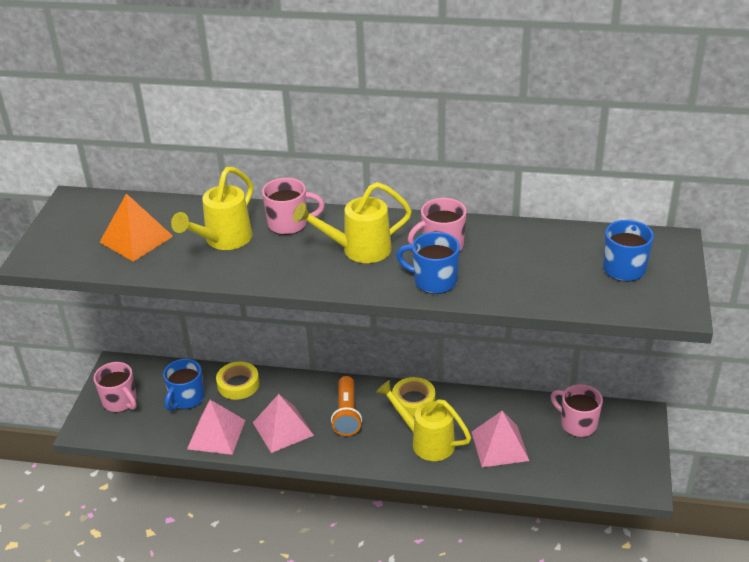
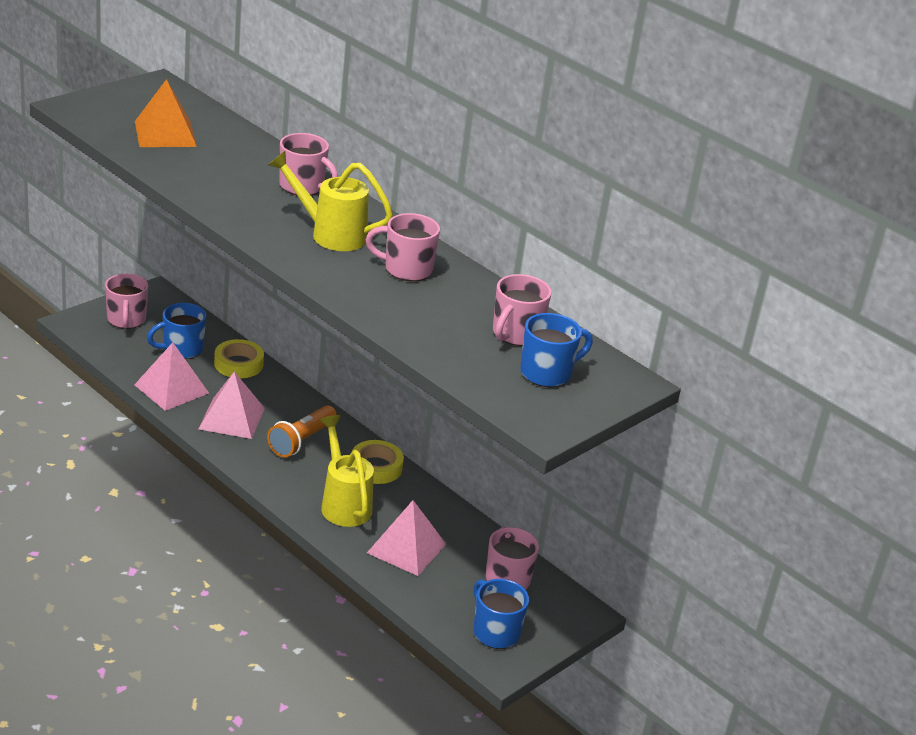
camera: 30 degrees right, 5 degrees down
yellow watering can [171,167,253,250] -> none
blue mug [396,232,460,294] -> blue mug moved to [474,579,529,649]
none -> pink mug [493,274,552,346]

